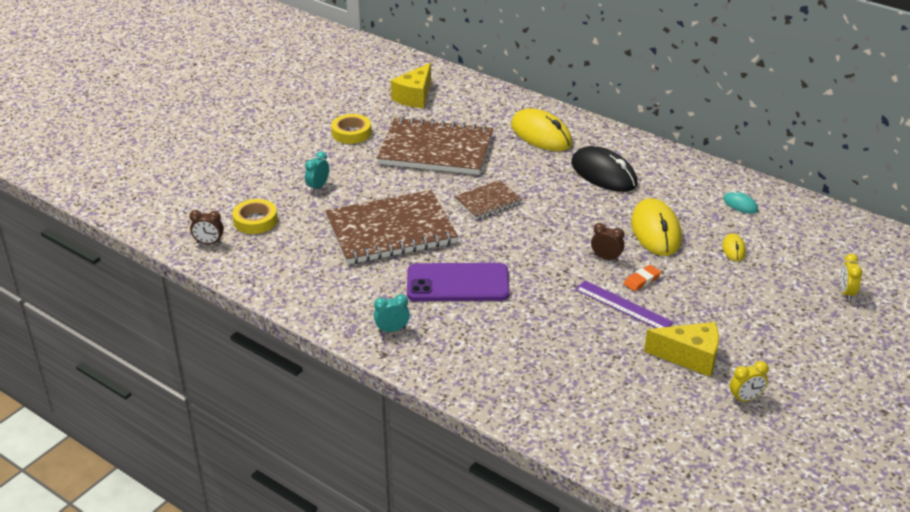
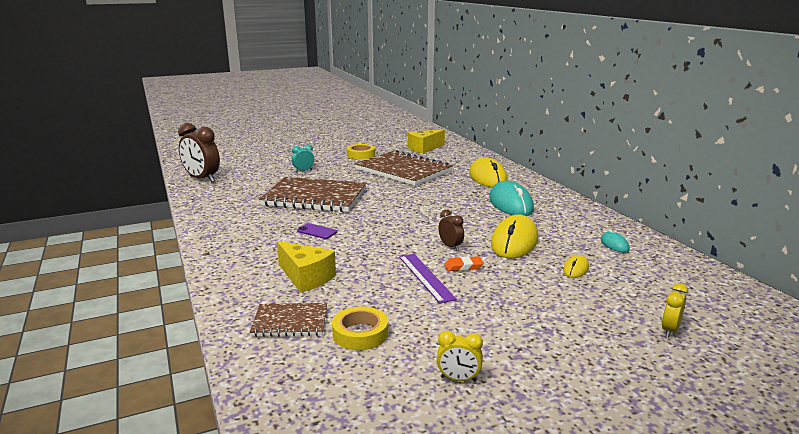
camera: 30 degrees right, 15 degrees down
brown clock [189,210,224,244] -> brown clock [178,123,220,182], size x1.99
yellow tape [232,199,278,234] -> yellow tape moved to [332,306,388,350]
turquoise clock [373,294,410,333] -> none
purple phone [407,263,510,301] -> purple phone [297,223,337,239], size x0.44
brown notebook [454,180,523,219] -> brown notebook moved to [250,303,327,337]
black mouse [571,146,638,192] -> turquoise mouse [489,181,534,216]
yellow cheese [644,322,719,377] -> yellow cheese moved to [277,241,336,293]

